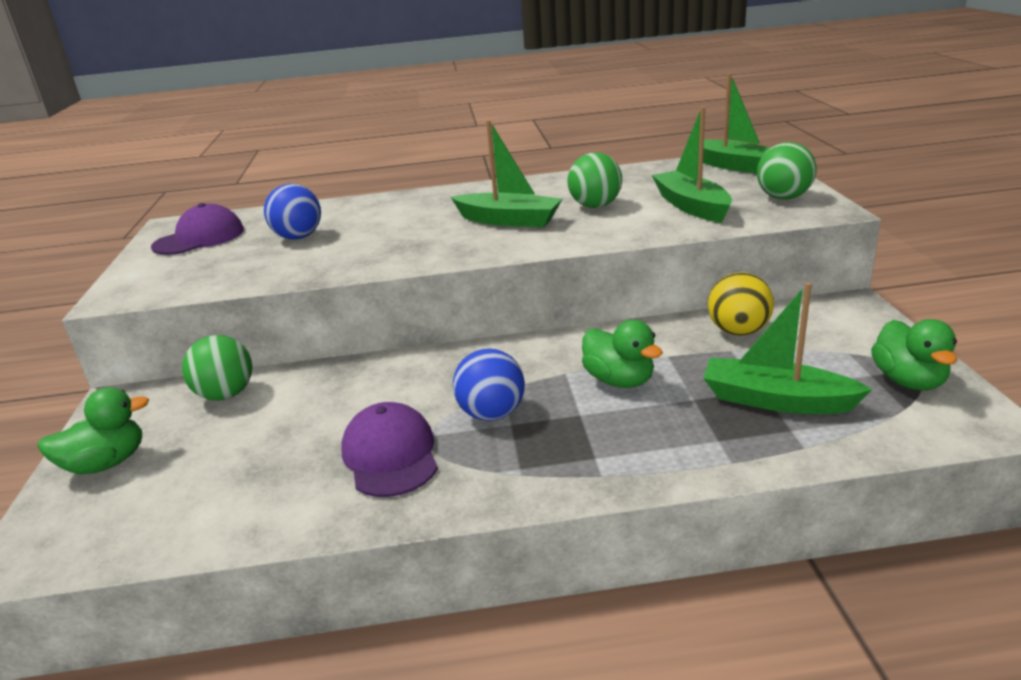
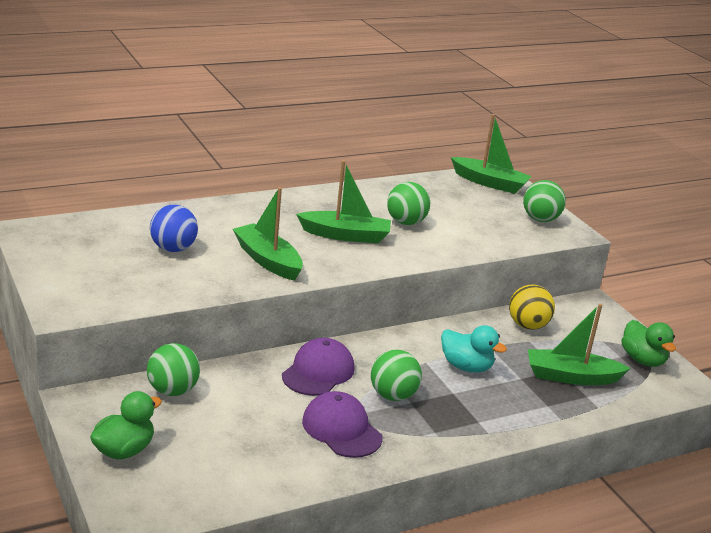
camera: 25 degrees left, 0 degrees up
purple cap [151,203,244,255] -> purple cap moved to [282,338,355,396]
blue ball [453,349,525,421] -> green ball [371,350,422,401]
green duck [582,320,663,388] -> turquoise duck [441,325,507,373]
green boat [652,107,732,223] -> green boat moved to [233,187,303,281]

